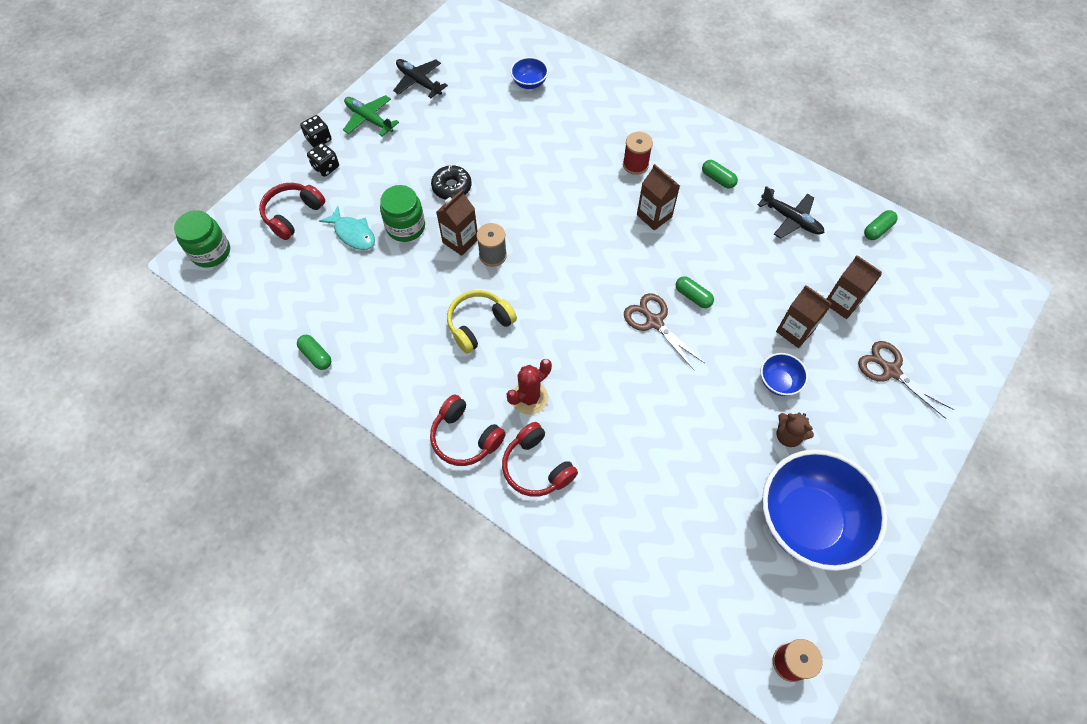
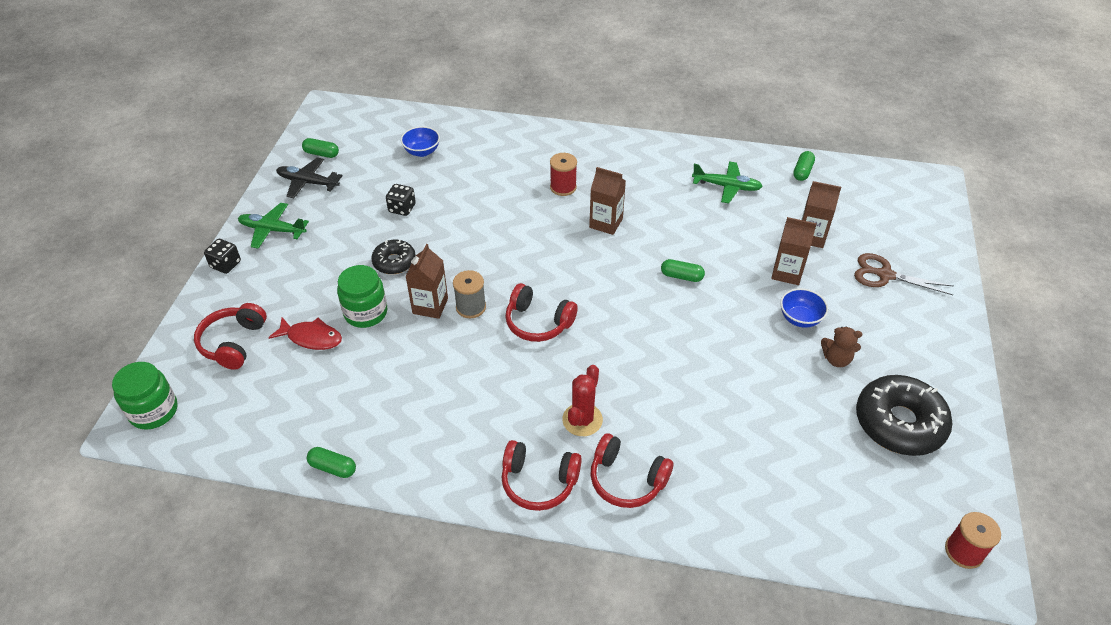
camera: 25 degrees left, 15 degrees down
black dice [307,143,339,177] -> black dice moved to [386,184,416,216]
turquoise fish [319,206,375,250] -> red fish [268,317,342,350]
yellow headphones [447,290,517,353] -> none
brown scissors [624,293,704,371] -> none
green capsule [702,160,738,189] -> green capsule moved to [302,138,339,158]
black plane [757,186,824,239] -> green plane [692,161,763,203]
blue bowl [762,449,888,571] -> black donut [856,375,953,456]
none -> red headphones [505,283,578,342]

